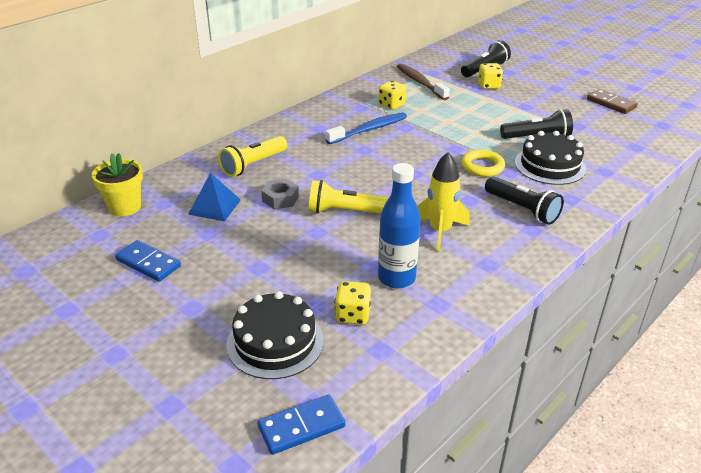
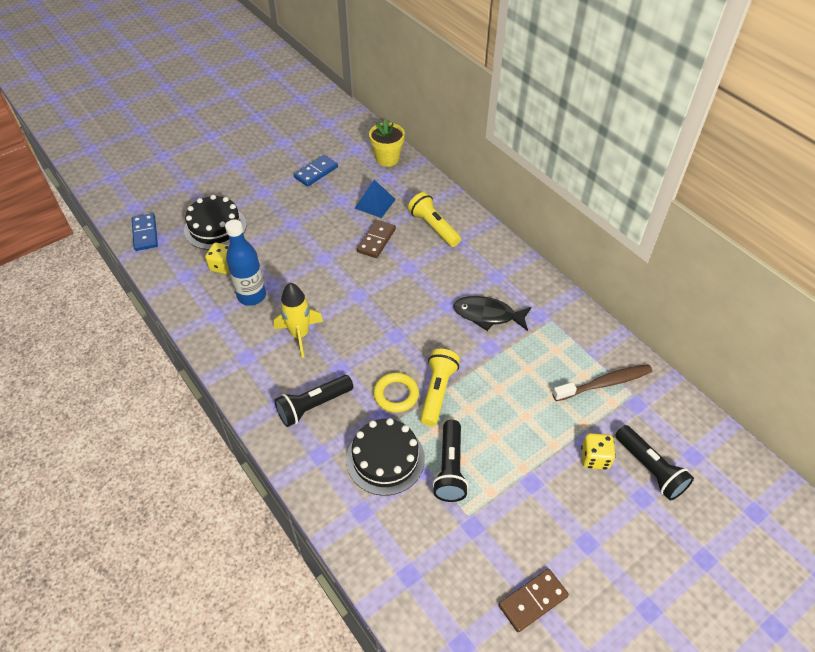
camera: 100 degrees right, 15 degrees up
grey nut [261,179,299,209] -> brown domino [357,220,396,258]
yellow flashlight [309,180,389,214] -> yellow flashlight moved to [420,349,460,426]
blue toothbrush [325,113,407,144] -> black fish [453,296,532,331]
yellow dice [378,81,406,110] -> none

